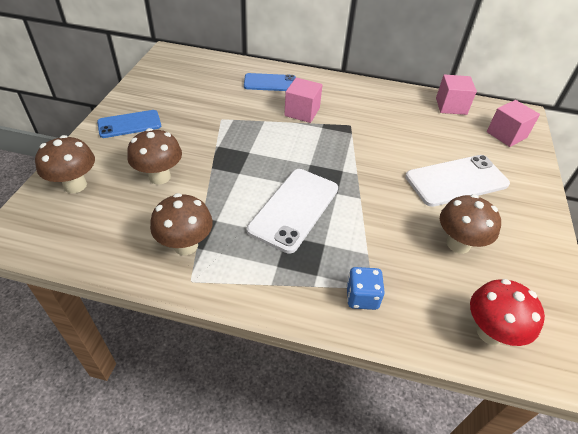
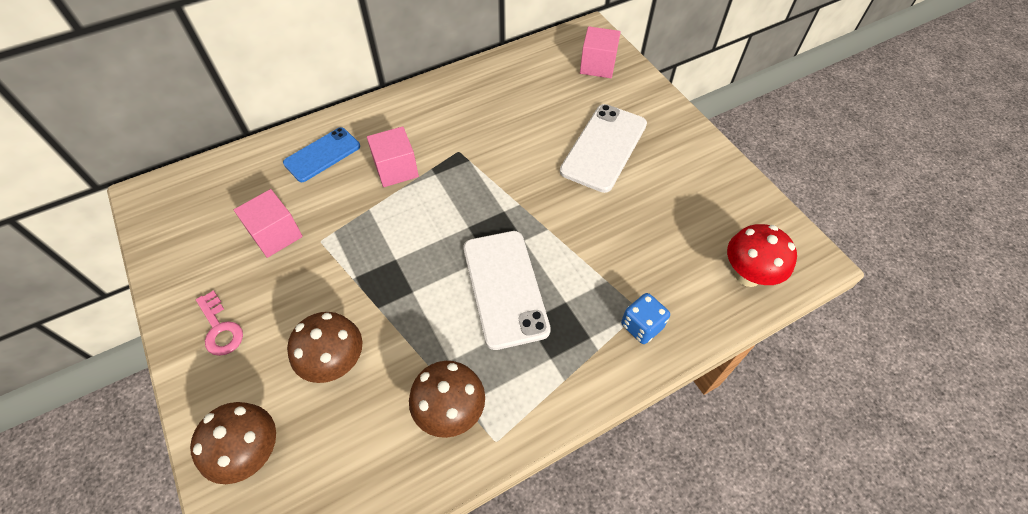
camera: 40 degrees left, 10 degrees up
blue phone [97,110,161,138] -> pink key [196,290,243,356]
pink cube [436,74,477,115] -> pink cube moved to [234,189,303,258]
brown mushroom [440,194,501,254] -> none

